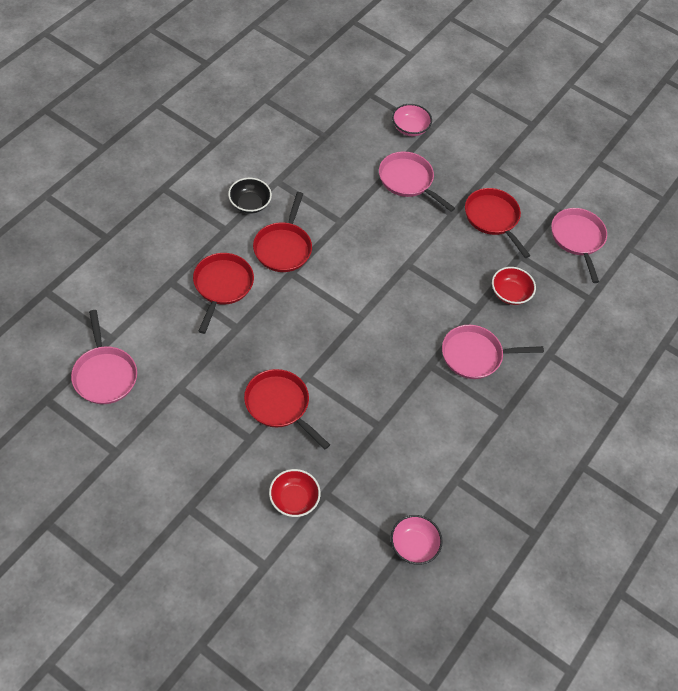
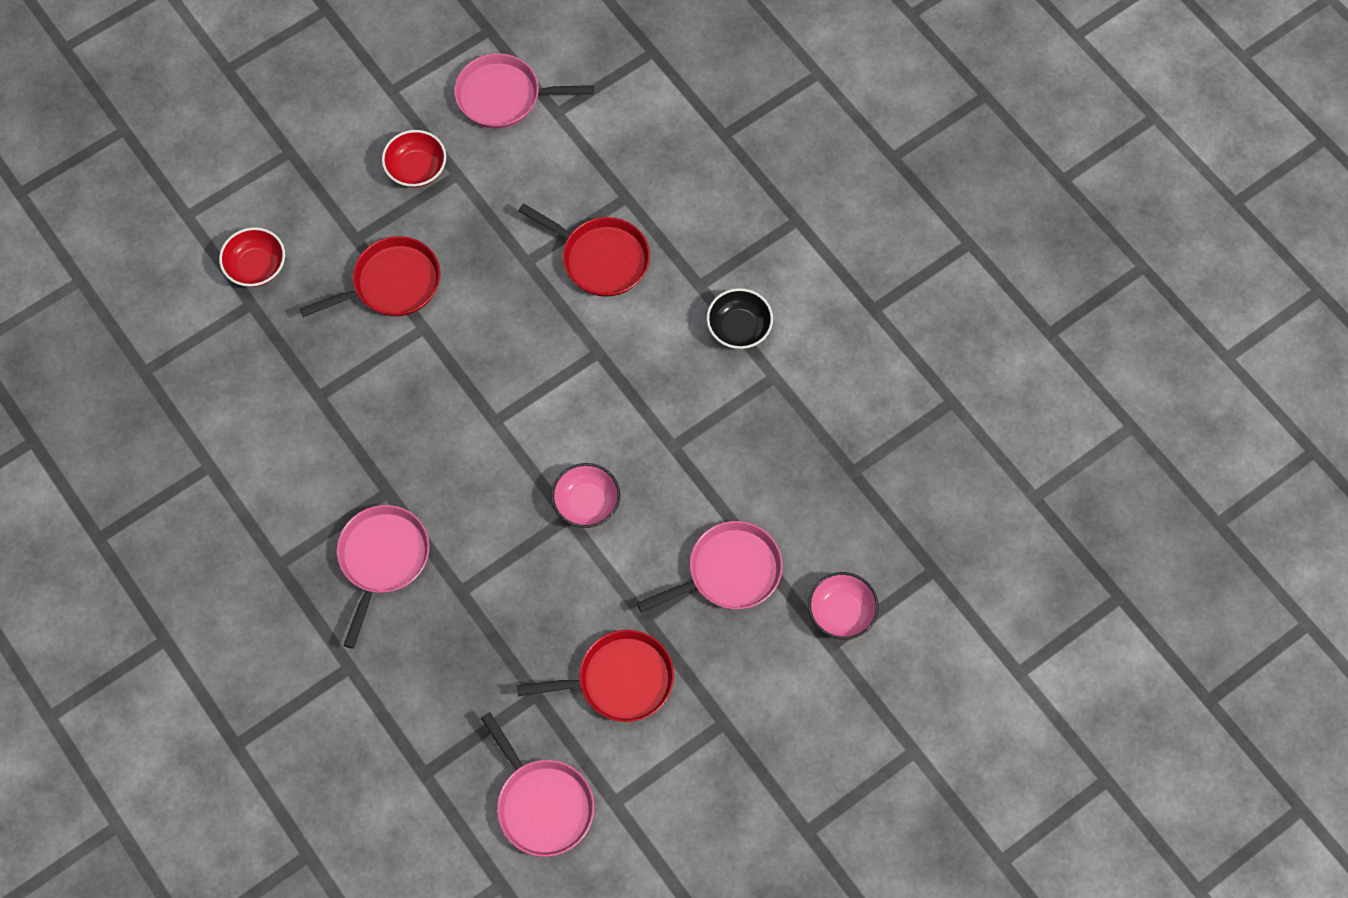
camera: 115 degrees right, 10 degrees up
red pan [253,192,312,272] -> none
pink bowl [391,515,443,565] -> pink bowl moved to [551,463,620,528]
red bowl [492,267,536,305] -> red bowl moved to [382,130,446,188]
pink pan [551,208,607,283] -> pink pan turned 45 degrees clockwise [481,712,594,857]

